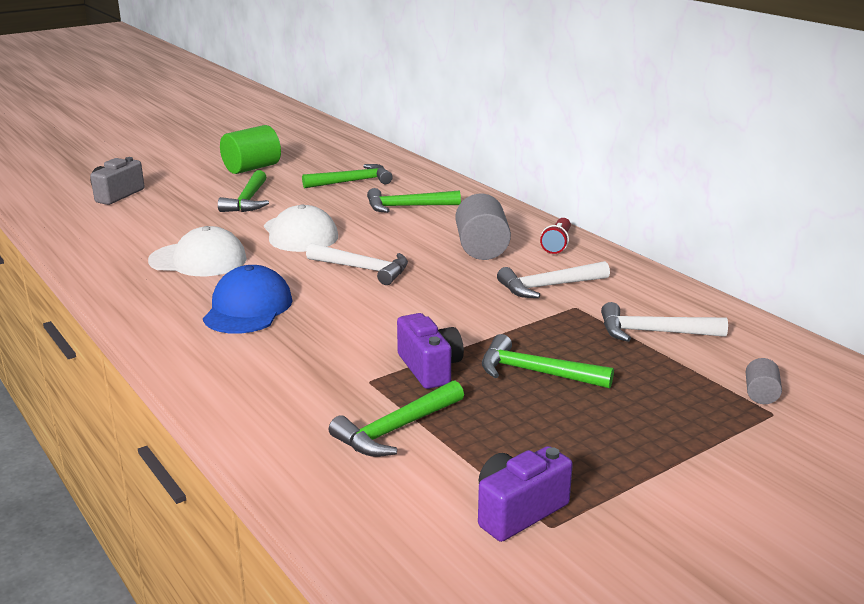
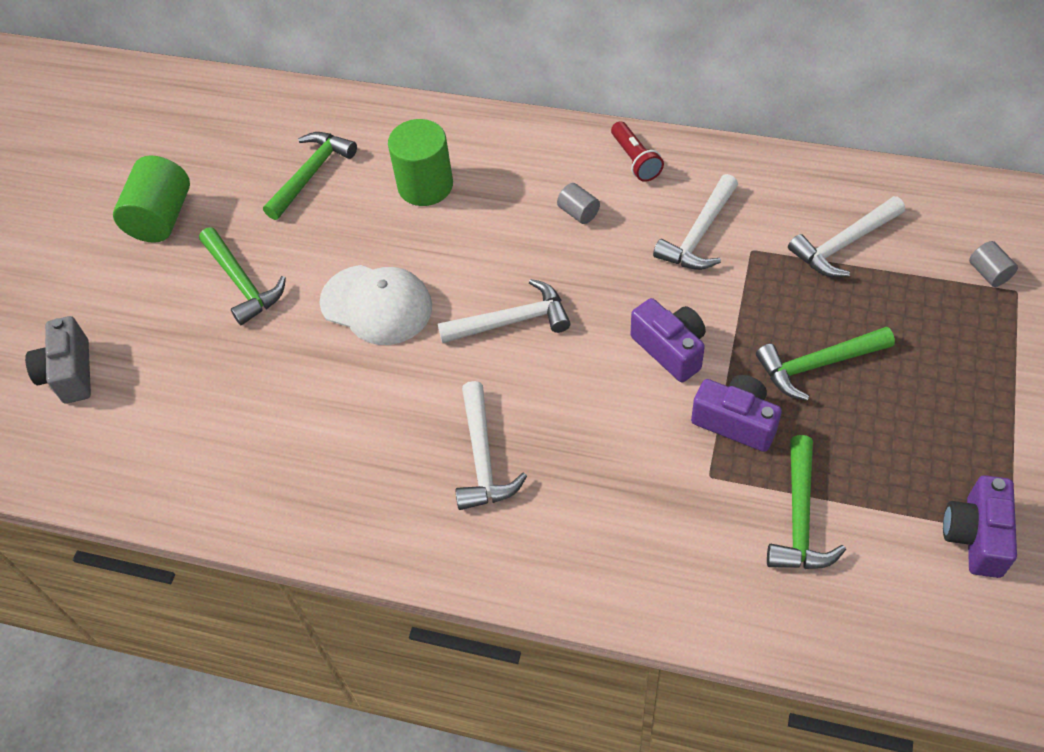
camera: 35 degrees left, 30 degrees up
white cap [148,226,247,276] -> none
blue cap [203,265,292,334] -> white hammer [455,381,527,510]
green hammer [367,188,461,213] -> green cylinder [388,119,453,206]
grey cylinder [456,194,511,260] -> grey cylinder [557,183,600,224], size x0.49
none -> purple camera [631,298,706,382]

